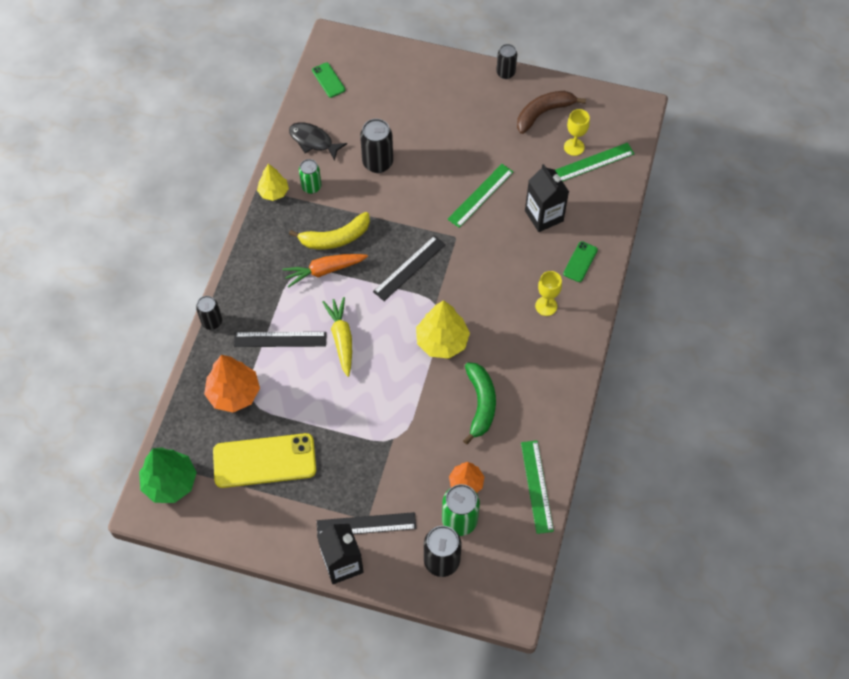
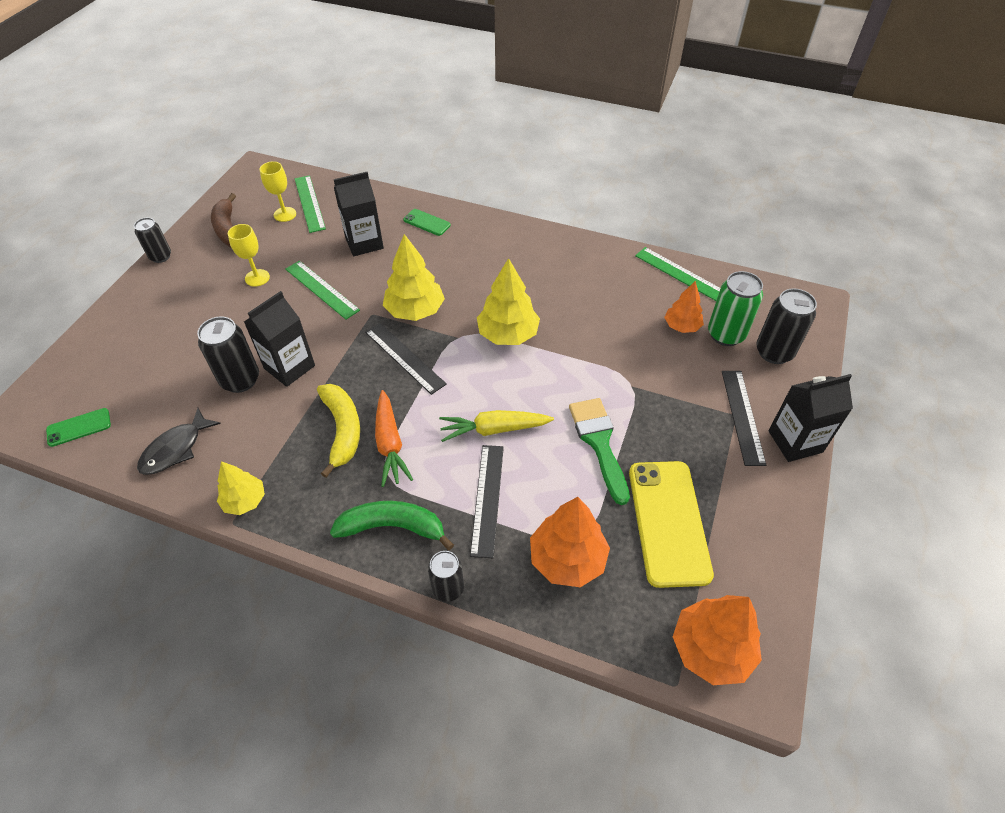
camera: 85 degrees left, 10 degrees down
green tree [139,447,197,503] -> orange tree [673,595,762,685]
green can [299,159,321,194] -> none
green banana [463,362,496,444] -> green banana moved to [330,501,454,550]
green ruler [521,440,554,534] -> green ruler turned 45 degrees clockwise [635,247,720,301]
yellow goblet [535,271,562,316] -> yellow goblet moved to [228,224,270,287]
none -> black carton [244,291,315,387]
none -> yellow tree [383,234,445,321]
none -> green brush [569,398,630,505]

